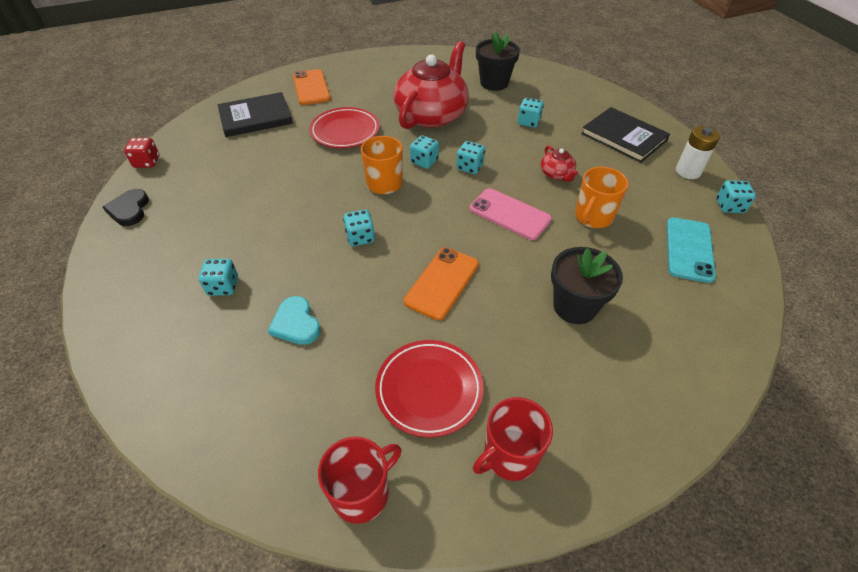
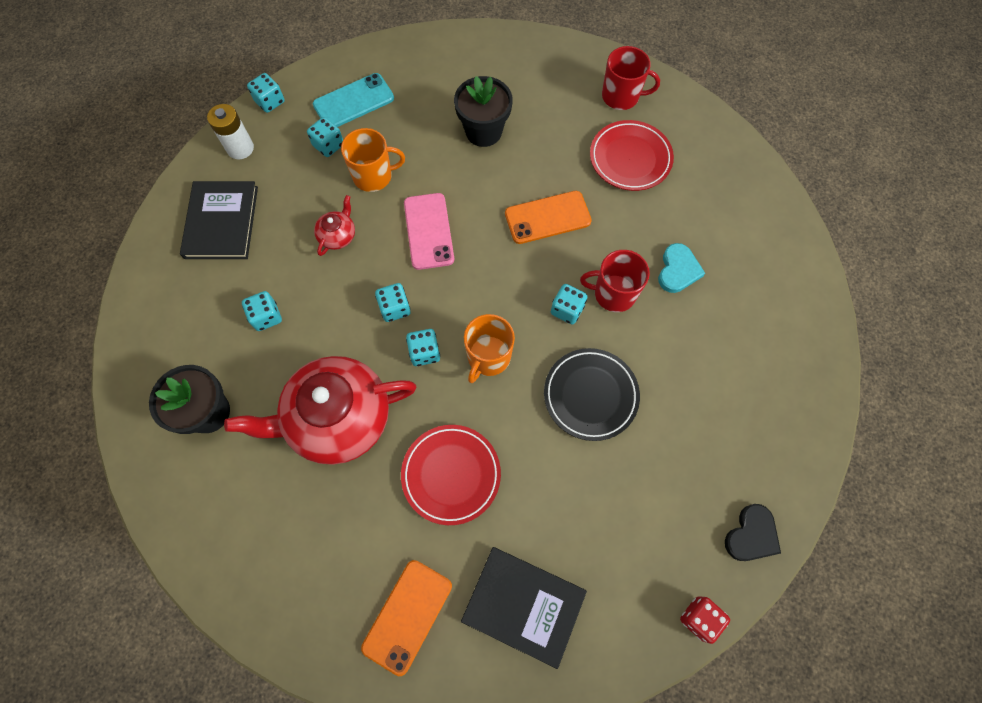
camera: 135 degrees left, 20 degrees up
turquoise dice [199,259,238,296] -> turquoise dice moved to [307,117,343,157]
red mug [318,436,401,524] -> red mug moved to [580,250,650,312]
none -> black plate [544,348,640,441]

